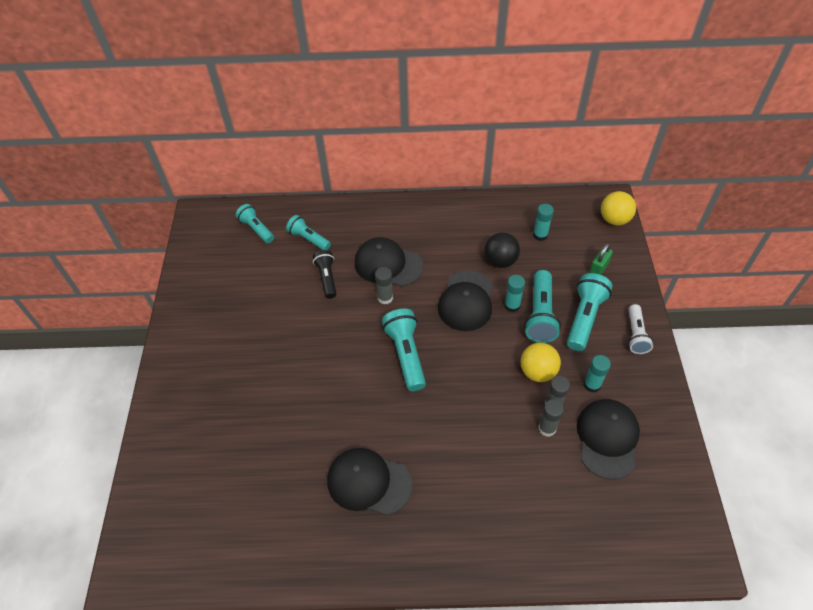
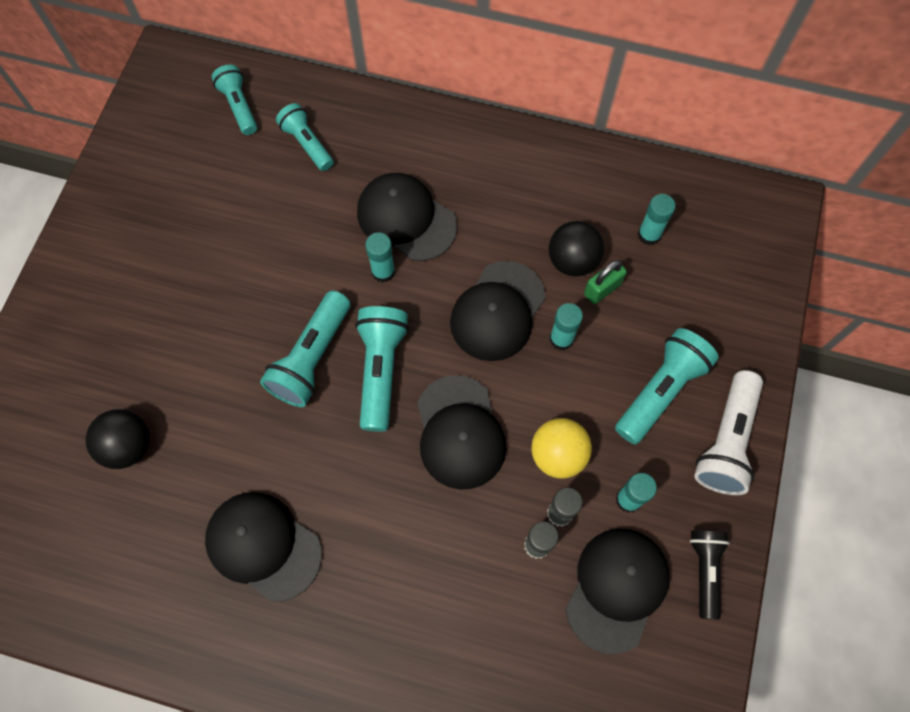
camera: 15 degrees right, 15 degrees up
black flashlight [313,250,337,299] -> black flashlight moved to [690,531,730,620]
grey glue stick [375,267,393,304] -> turquoise glue stick [365,232,395,283]
turquoise flashlight [524,270,561,343] -> turquoise flashlight moved to [260,291,350,407]
green padlock [589,243,613,275] -> green padlock moved to [584,260,627,304]
yellow ball [601,191,636,225] -> none
white flashlight [628,304,653,354] -> white flashlight [694,370,763,495], size x1.52
none -> black ball [85,409,150,469]
none -> black cap [417,375,506,490]

